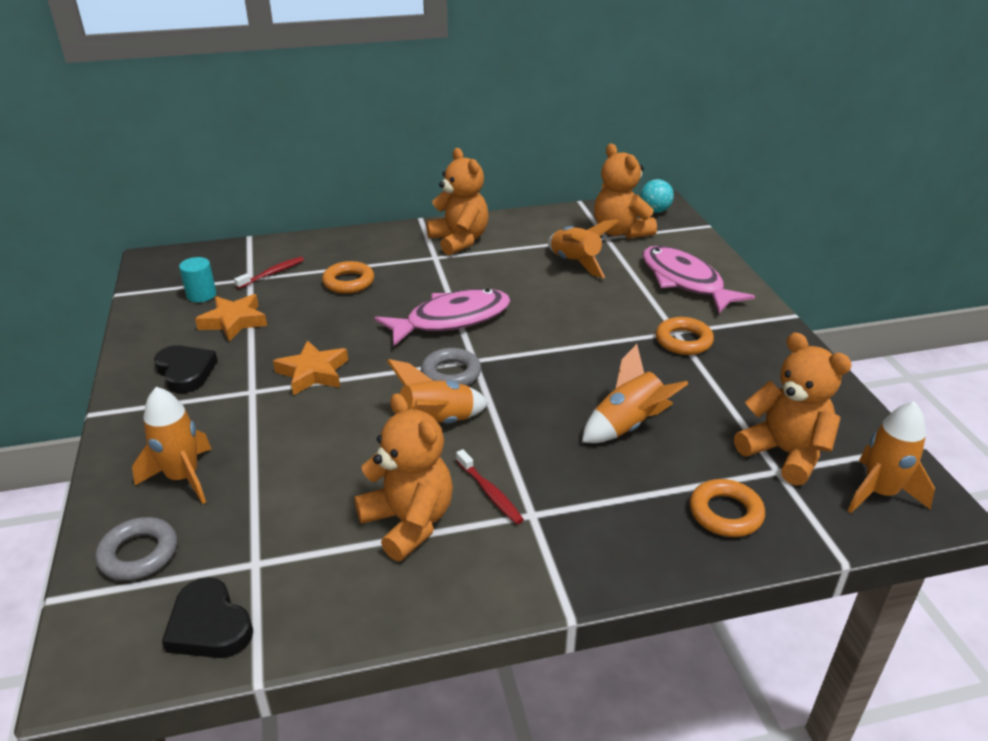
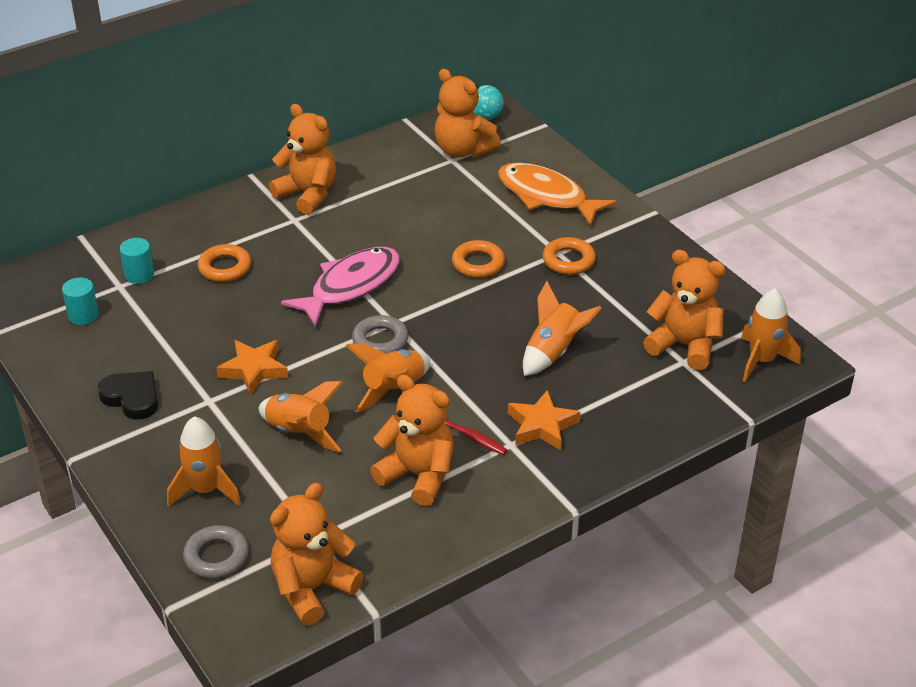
camera: 20 degrees left, 5 degrees up
black heart [162,577,253,658] -> orange teddy bear [270,483,363,625]
orange star [195,294,267,342] -> orange star moved to [508,390,581,451]
red toothbrush [234,257,304,289] -> turquoise cylinder [120,238,154,284]
orange rocket [548,219,619,278] -> orange rocket moved to [259,381,343,452]
pink fish [642,246,755,313] -> orange fish [498,162,616,226]
orange ring [690,479,765,537] -> orange ring moved to [452,240,505,278]

